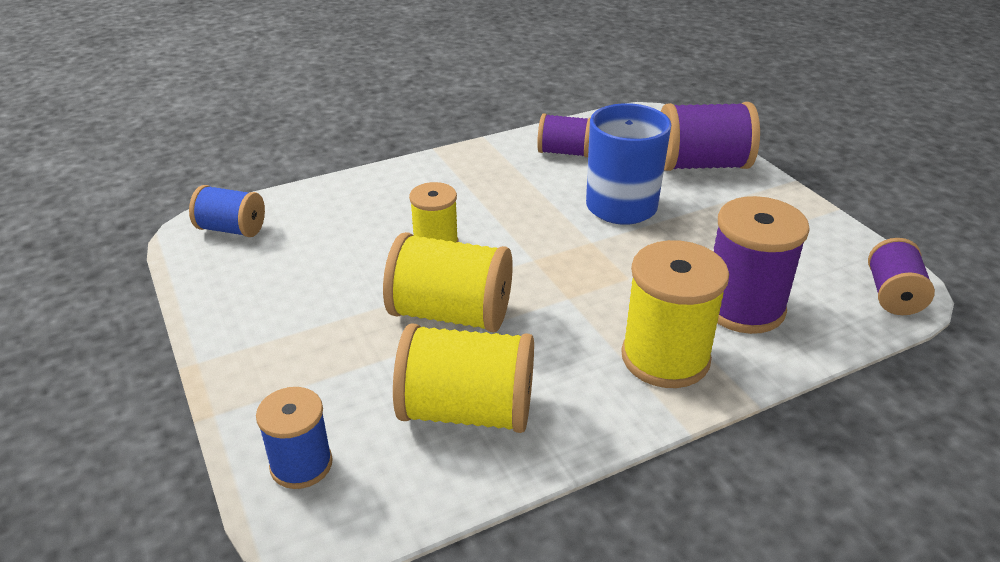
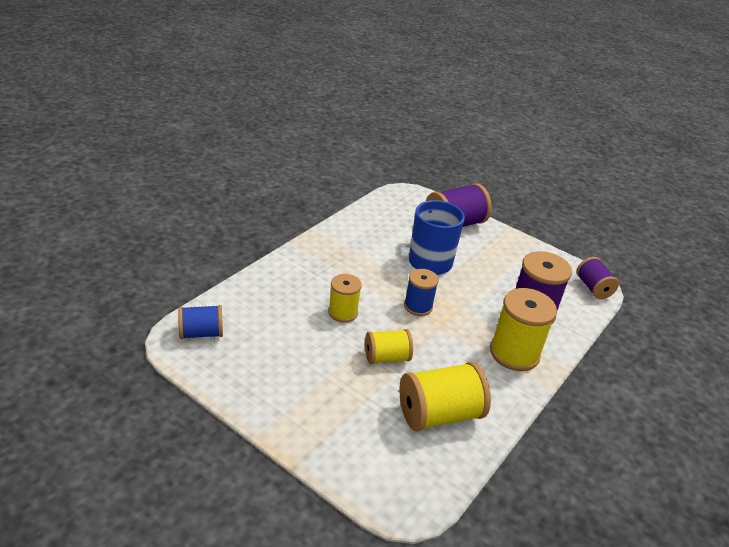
camera: 30 degrees left, 0 degrees up
blue spool [256,387,333,489] -> blue spool moved to [404,269,439,316]
yellow spool [383,232,513,332] -> yellow spool [365,329,413,364], size x0.61
purple spool [537,113,590,157] -> none

